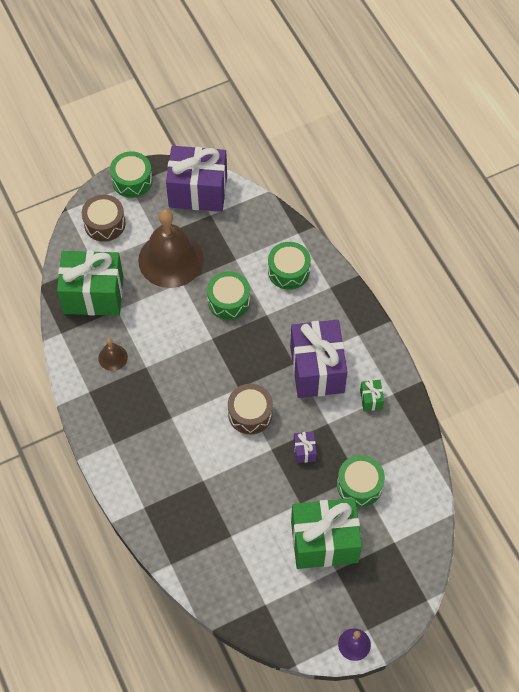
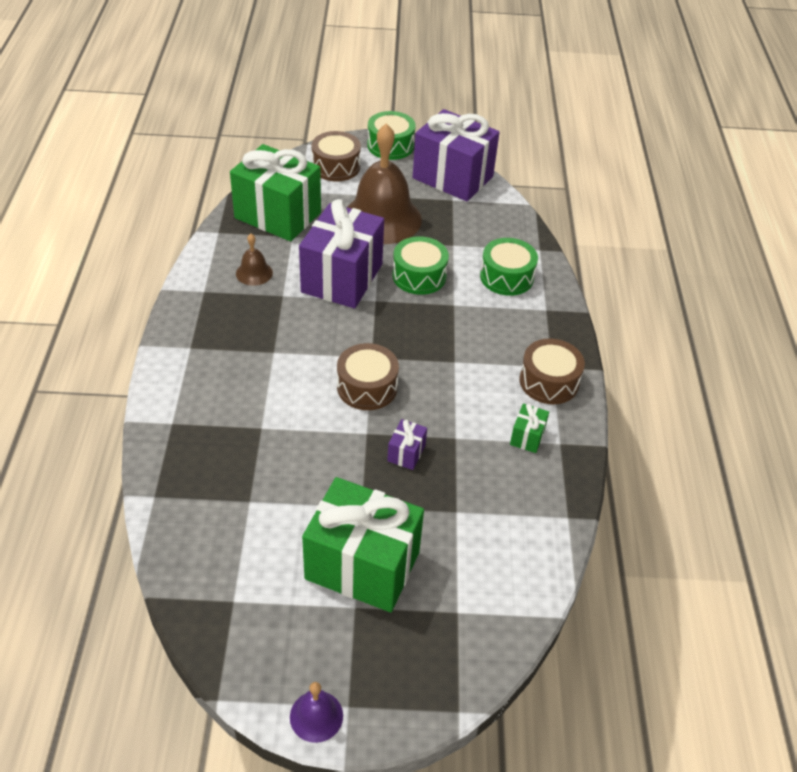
camera: 25 degrees right, 15 degrees down
purple gift [290,320,348,398] -> purple gift moved to [299,199,384,308]
green drum [337,455,385,507] -> none
none -> brown drum [520,338,585,404]

